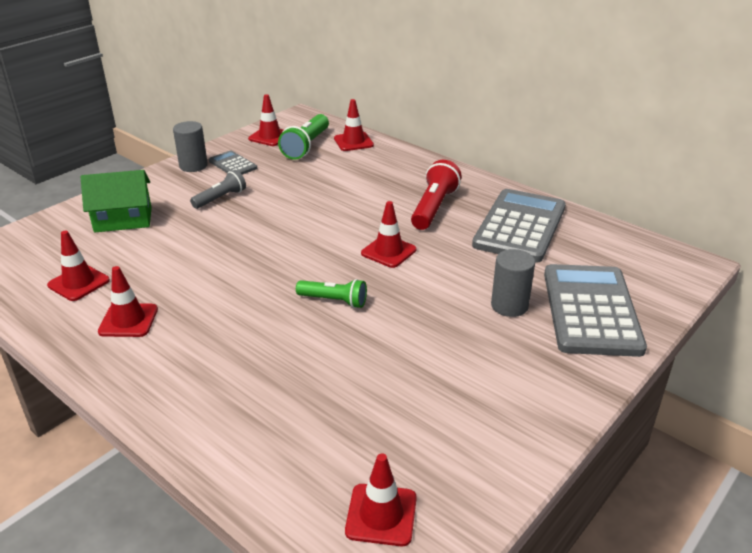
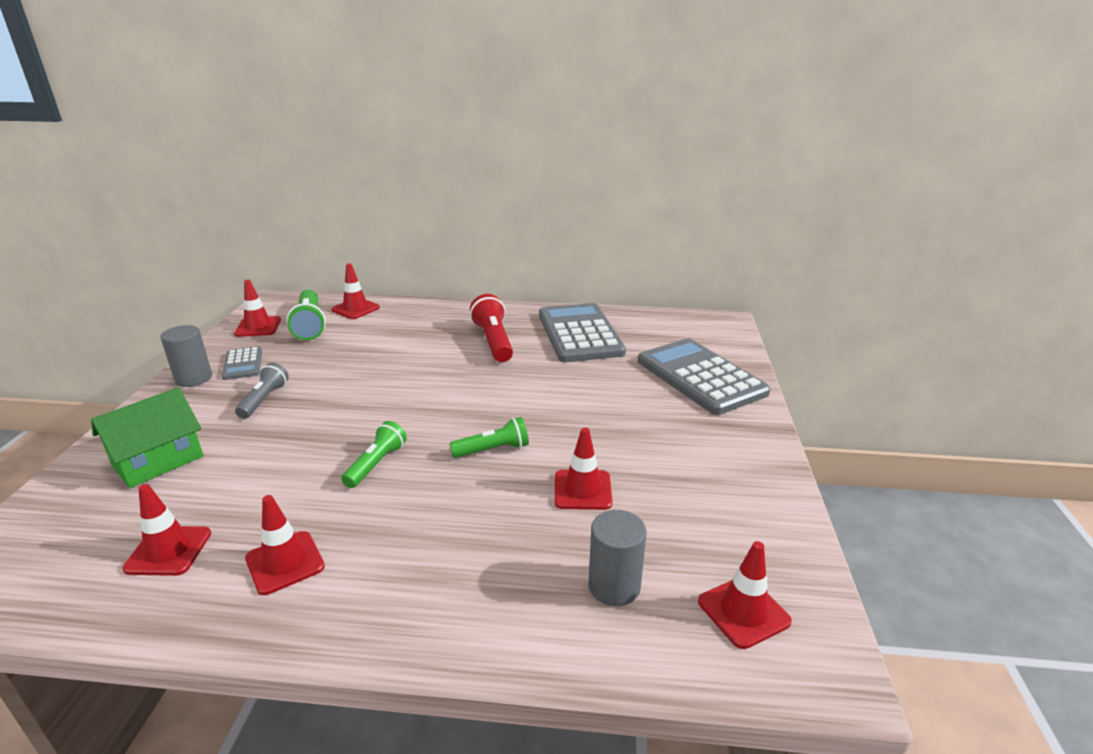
camera: 35 degrees left, 5 degrees down
grey calculator [209,150,257,175] -> grey calculator turned 120 degrees counterclockwise [222,346,262,380]
red traffic cone [361,201,416,268] -> red traffic cone moved to [555,428,612,510]
grey cylinder [491,249,535,317] -> grey cylinder moved to [589,510,647,606]
none -> green flashlight [341,421,407,488]

